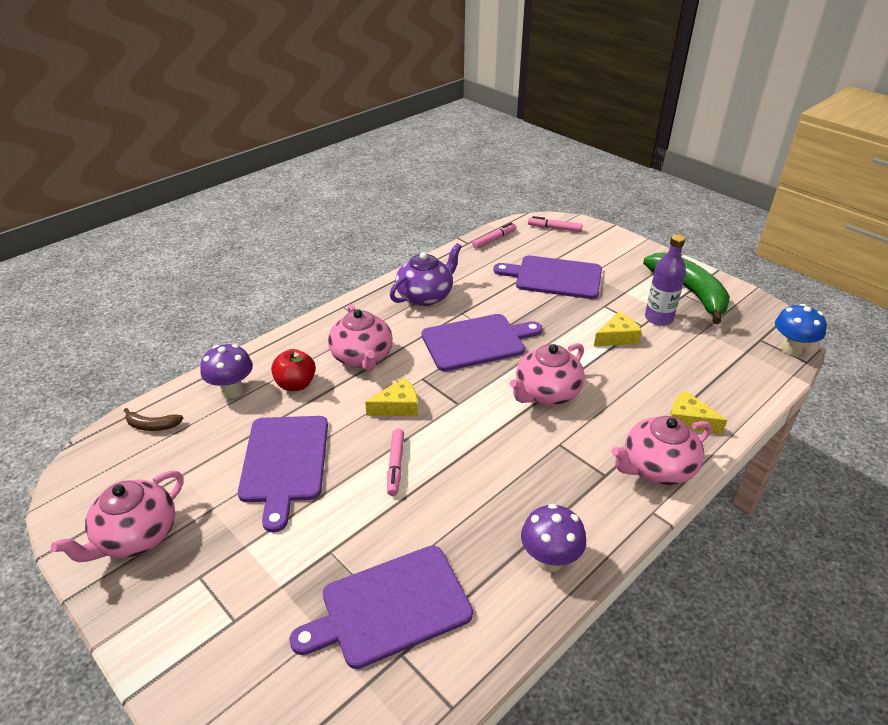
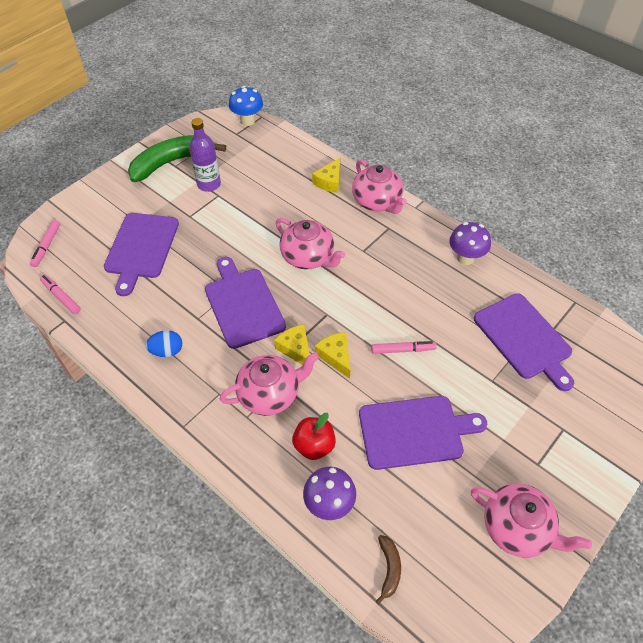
camera: 95 degrees left, 15 degrees up
purple teapot [390,243,462,306] -> blue egg [145,330,182,357]
yellow cheese [594,312,642,346] -> yellow cheese moved to [274,324,310,365]

